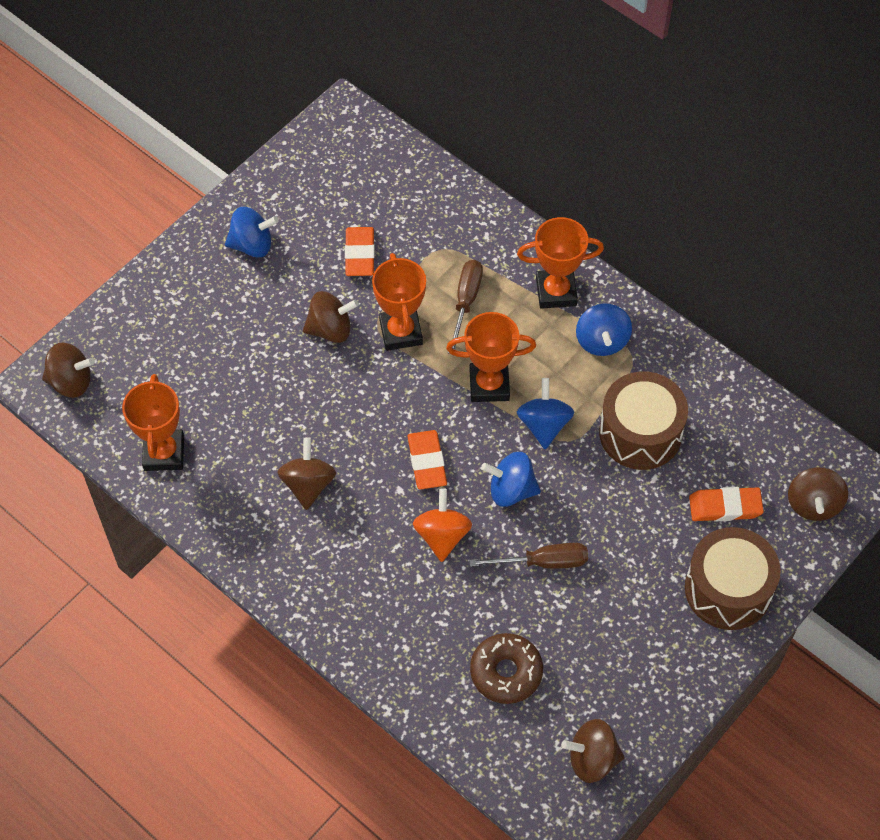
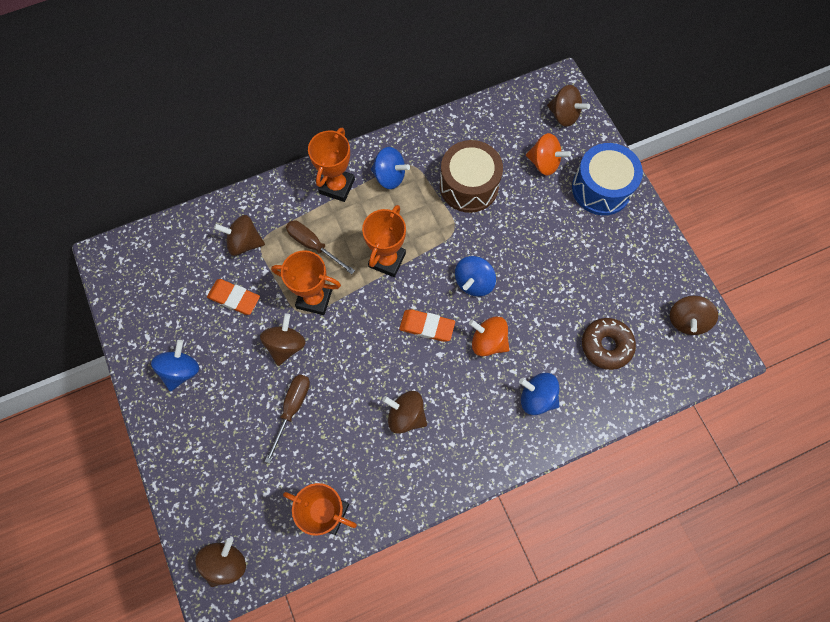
camera: 65 degrees left, 10 degrees up
brown screwdriver [469,543,588,569] -> brown screwdriver moved to [265,374,310,464]
blue spinning top [517,378,574,449] -> blue spinning top moved to [519,373,559,415]
brown drum [685,527,781,630] -> blue drum [572,143,643,215]
orange eraser [689,487,764,522] -> orange spinning top [526,133,571,176]
none -> brown spinning top [214,215,265,256]

